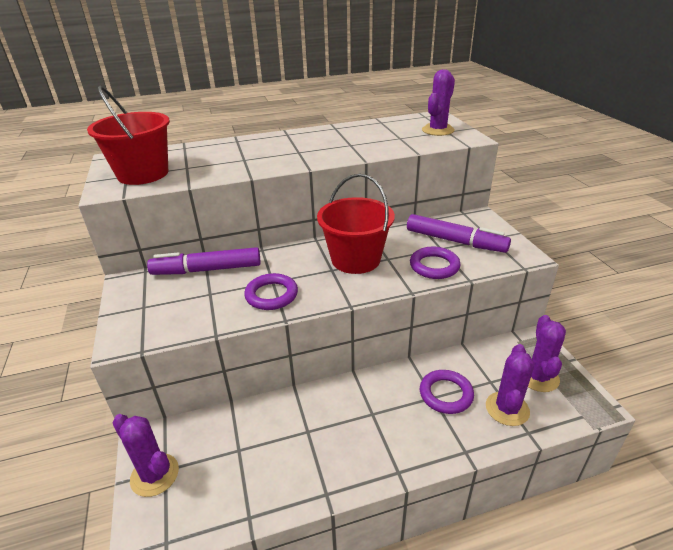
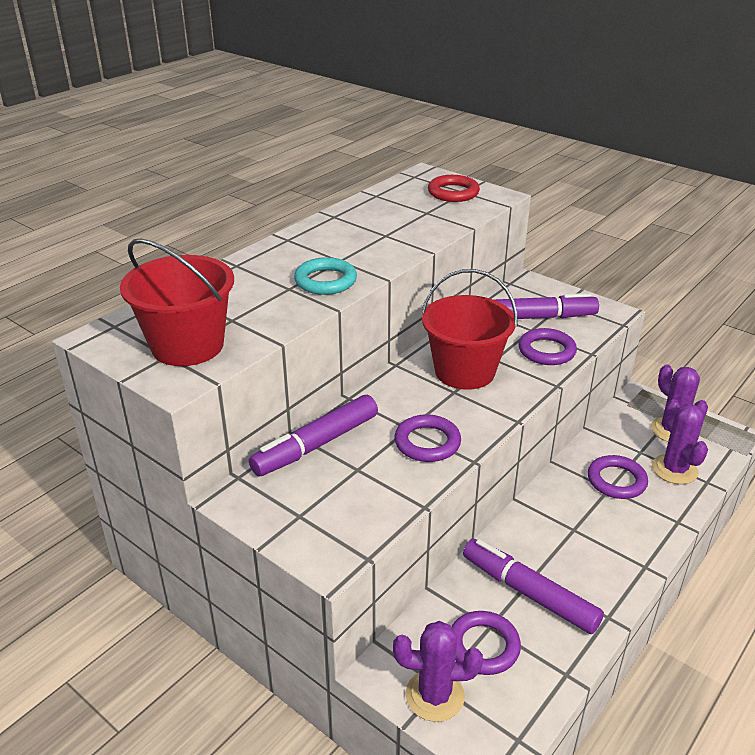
camera: 35 degrees left, 0 degrees up
purple cactus [422,69,455,136] -> red ring [428,175,480,202]
none -> turquoise ring [294,257,357,295]
none -> purple ring [452,611,521,675]
none -> purple marker [463,539,604,634]

